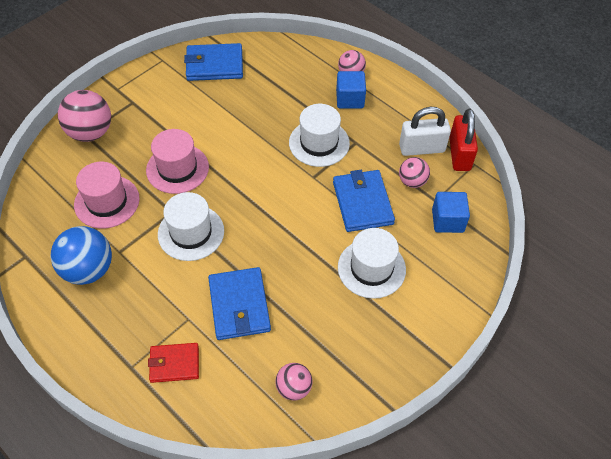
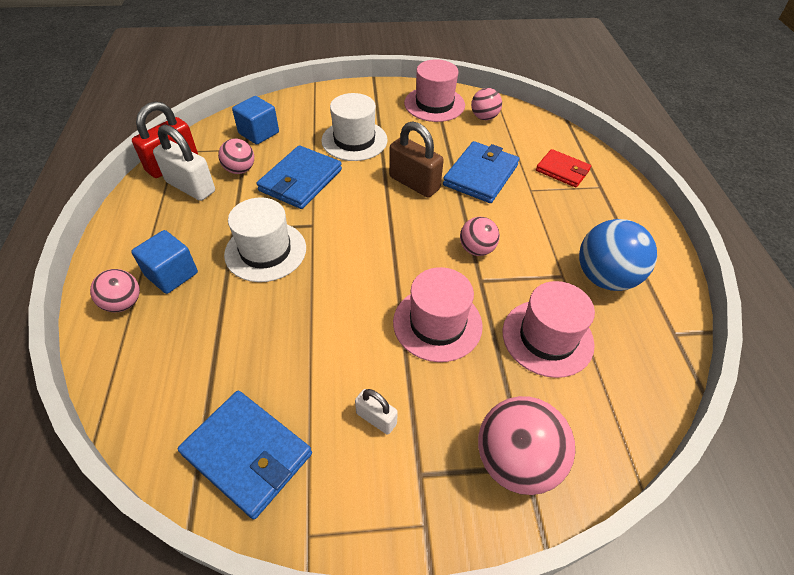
camera: 140 degrees left, 5 degrees down
white hat [158,192,224,261] -> pink ball [460,217,500,256]
none -> white padlock [355,389,398,435]
none -> brown padlock [389,121,444,198]
none -> pink hat [404,59,465,122]

